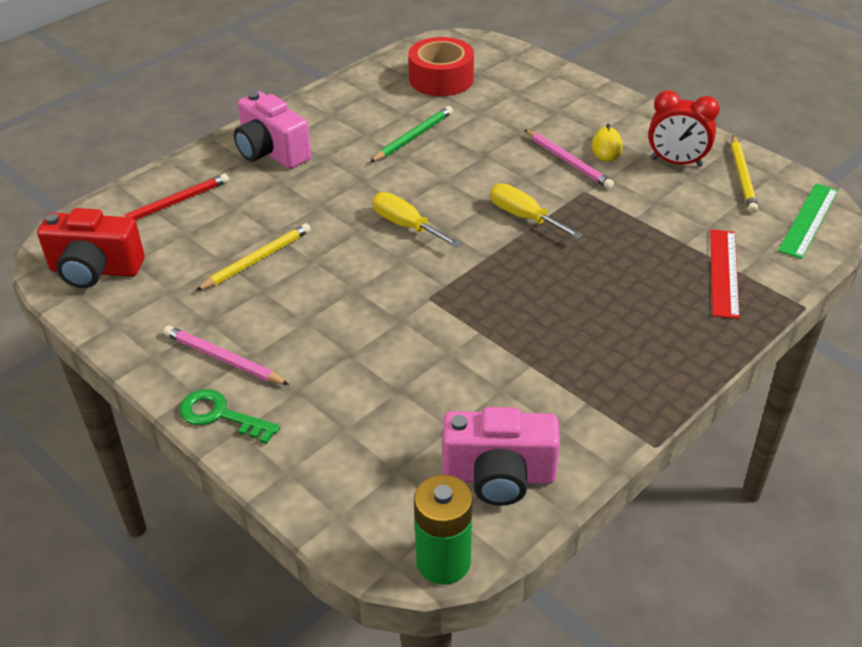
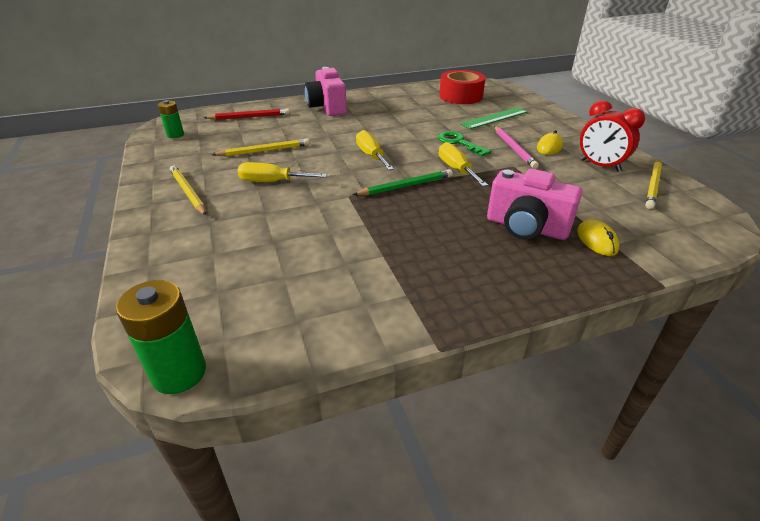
camera: 25 degrees right, 5 degrees down
red camera [37,208,145,288] -> green battery [158,100,184,138]
pink pencil [164,326,290,385] -> yellow pencil [170,165,206,215]
green key [179,389,280,444] -> green key moved to [438,131,491,157]
green pencil [370,106,453,162] -> green pencil moved to [353,169,453,195]
pink camera [443,407,560,506] -> pink camera moved to [487,169,582,240]
red ruler [710,229,740,319] -> yellow mouse [577,219,619,256]
green ruler [778,184,838,259] -> green ruler moved to [460,107,528,129]
none -> yellow screwdriver [237,162,327,182]

